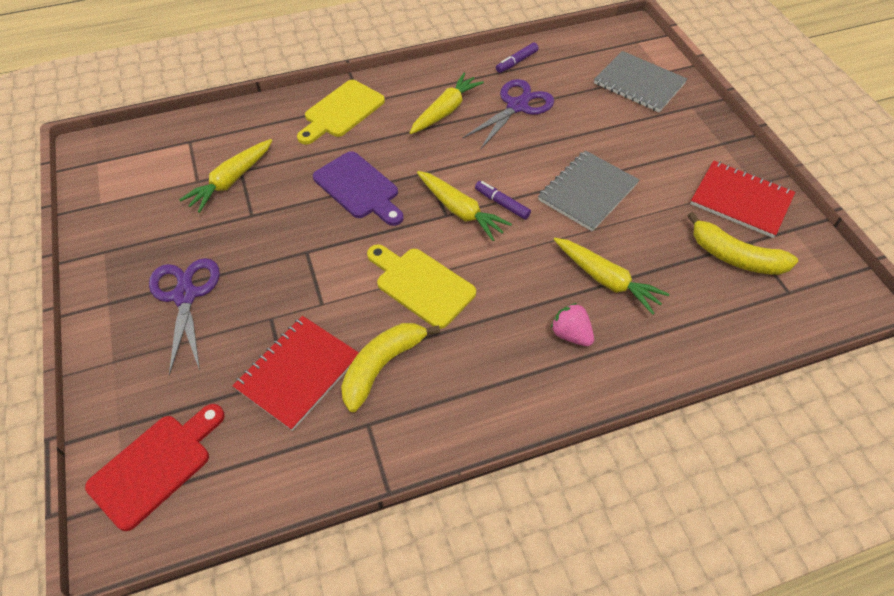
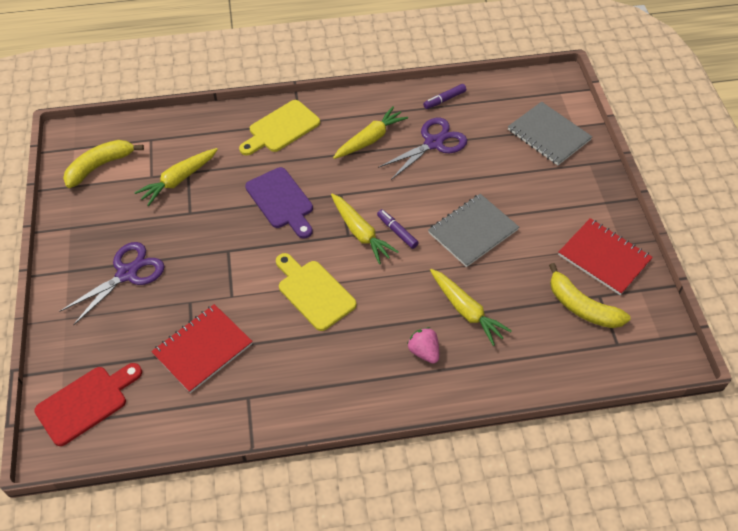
camera: 10 degrees right, 0 degrees up
purple scissors [149,258,220,376] -> purple scissors turned 45 degrees clockwise [60,242,165,326]
yellow banana [341,323,440,412] -> yellow banana moved to [63,140,144,188]

